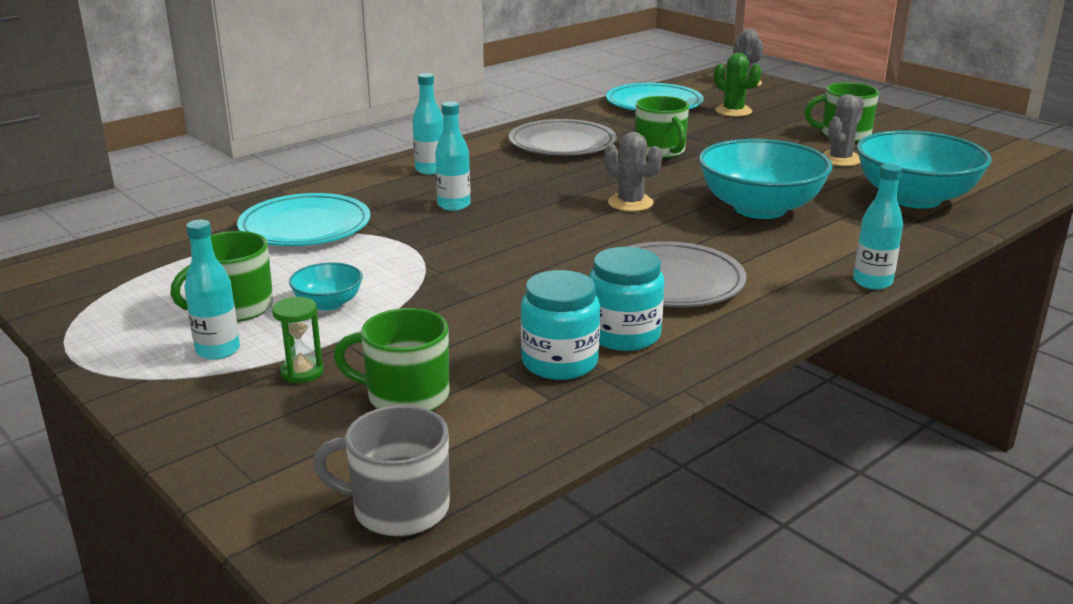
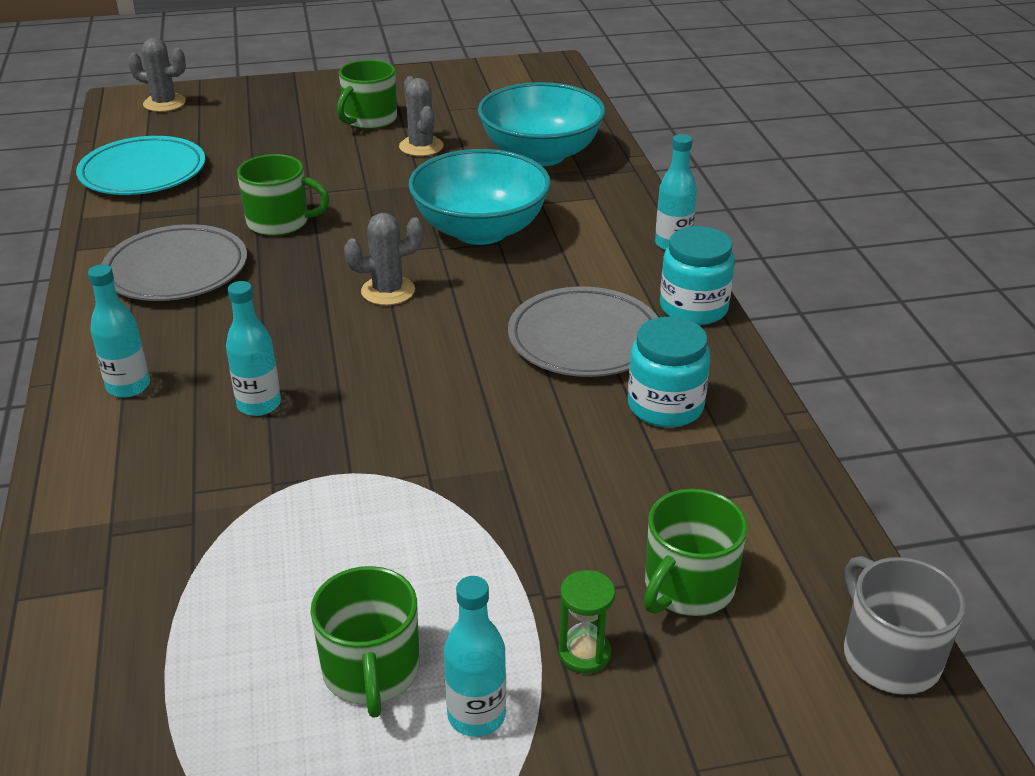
camera: 60 degrees left, 10 degrees up
turquoise plate [237,193,370,246] -> none
turquoise bowl [289,262,363,311] -> none
grey mug [313,405,450,536] -> grey mug turned 120 degrees clockwise [844,556,965,695]
turquoise jar [521,270,600,380] -> turquoise jar moved to [660,226,735,325]
green cactus [714,53,761,117] -> none

